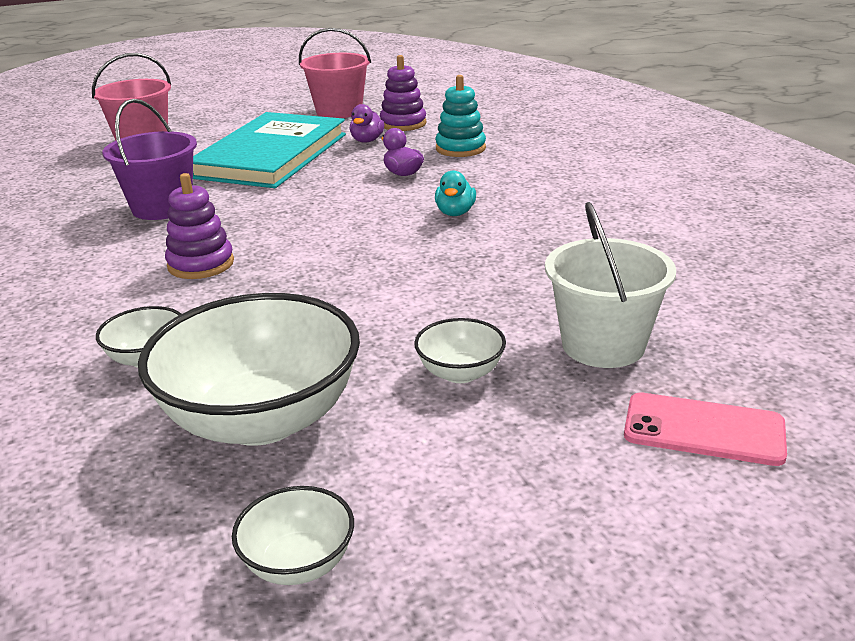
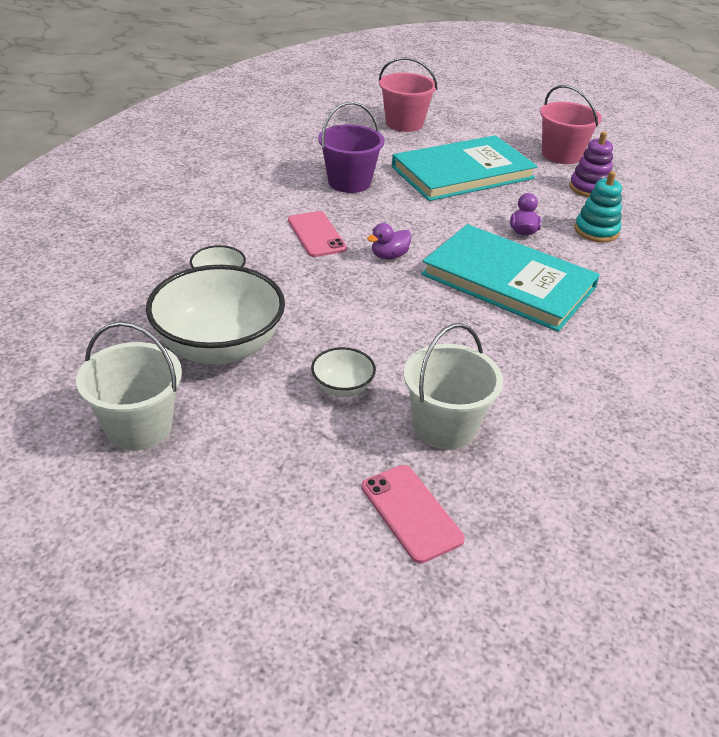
camera: 40 degrees right, 10 degrees up
purple stacking toy [165,173,234,279] -> pink phone [288,211,347,257]
white bowl [232,486,354,585] -> white bucket [76,322,182,451]
purple duck [350,104,384,143] -> purple duck moved to [367,223,412,259]
turquoise duck [435,170,476,216] -> turquoise book [421,224,600,332]

